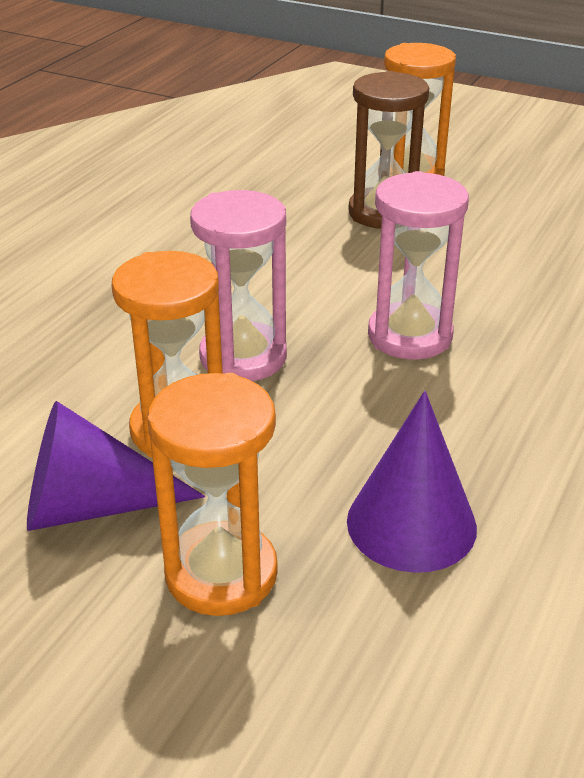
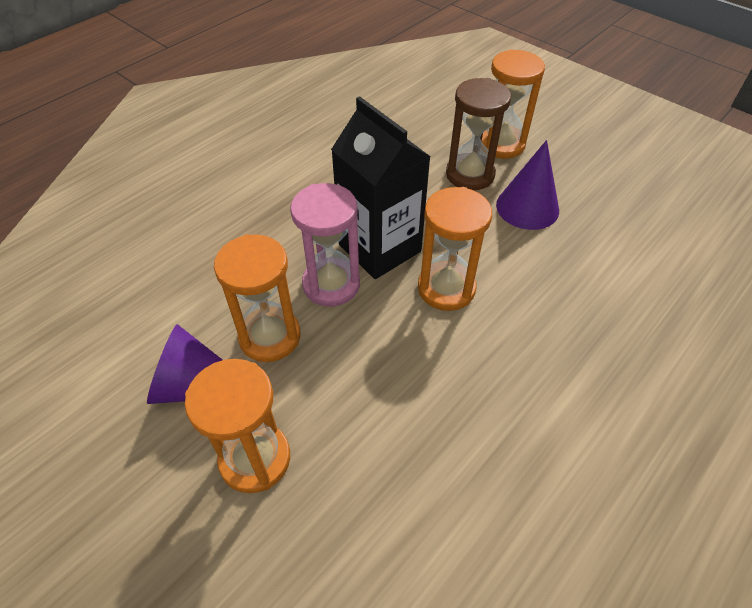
camera: 15 degrees right, 15 degrees up
purple cone [347,391,477,573] -> purple cone moved to [496,140,559,230]
pink hourglass [368,171,469,360] -> orange hourglass [418,187,492,311]
none -> black carton [331,96,431,279]

